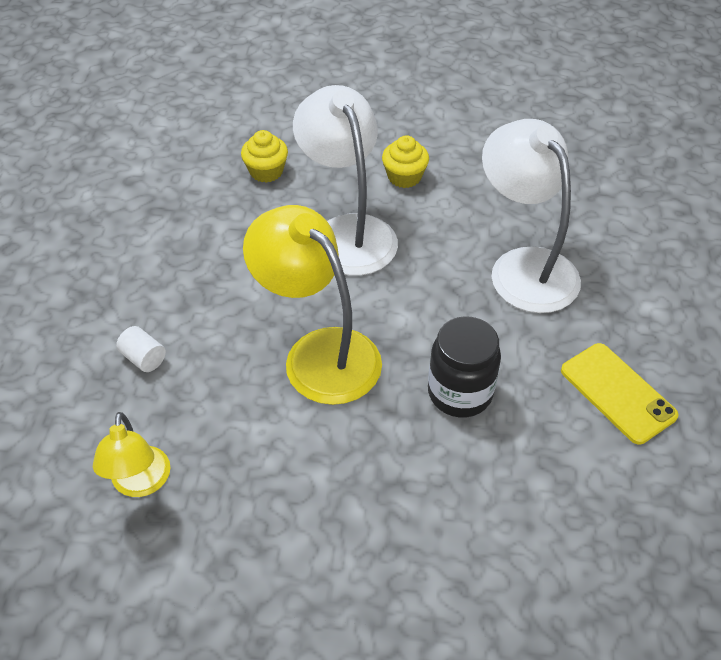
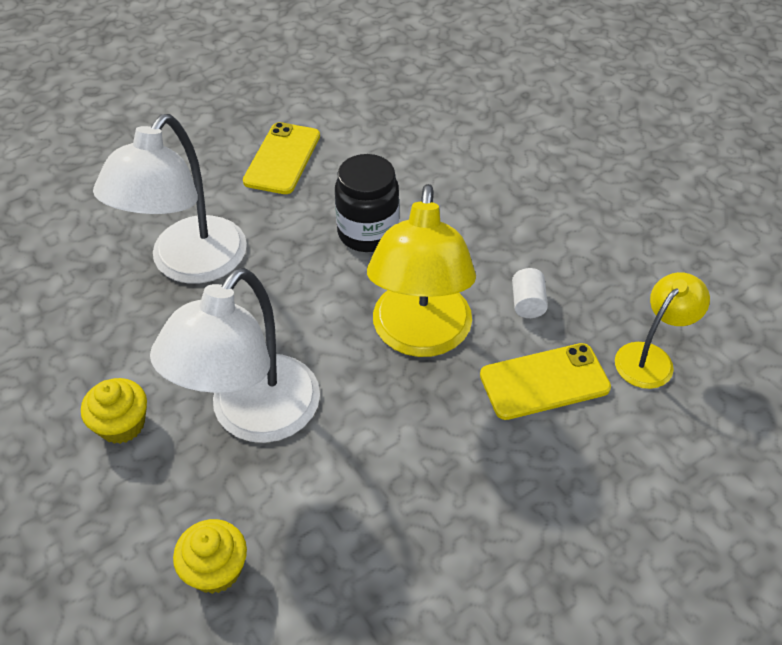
camera: 130 degrees left, 0 degrees up
white cylinder [116,326,166,372] -> white cylinder moved to [512,268,548,318]
none -> yellow phone [480,343,611,420]

